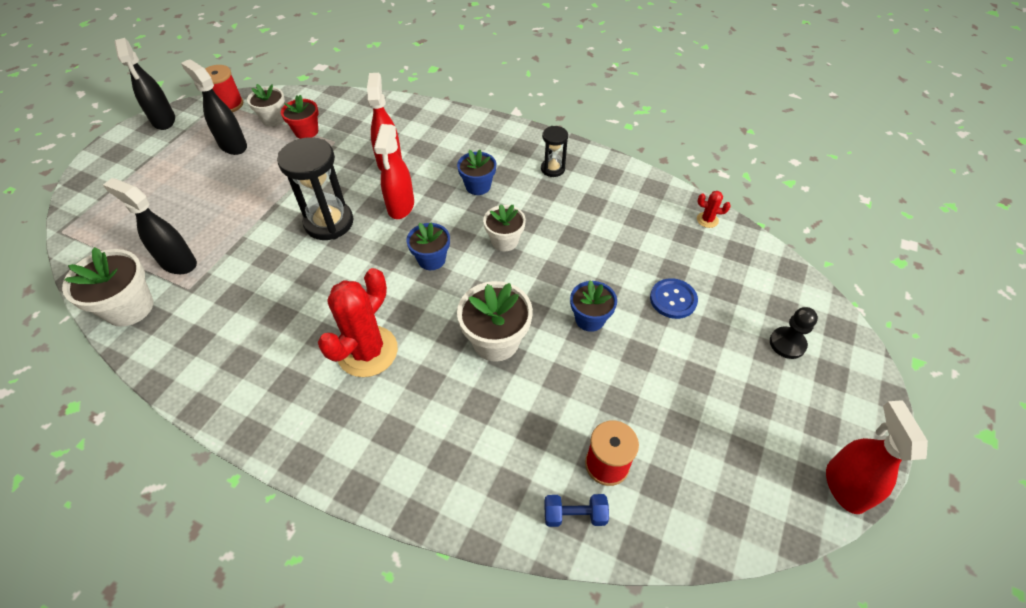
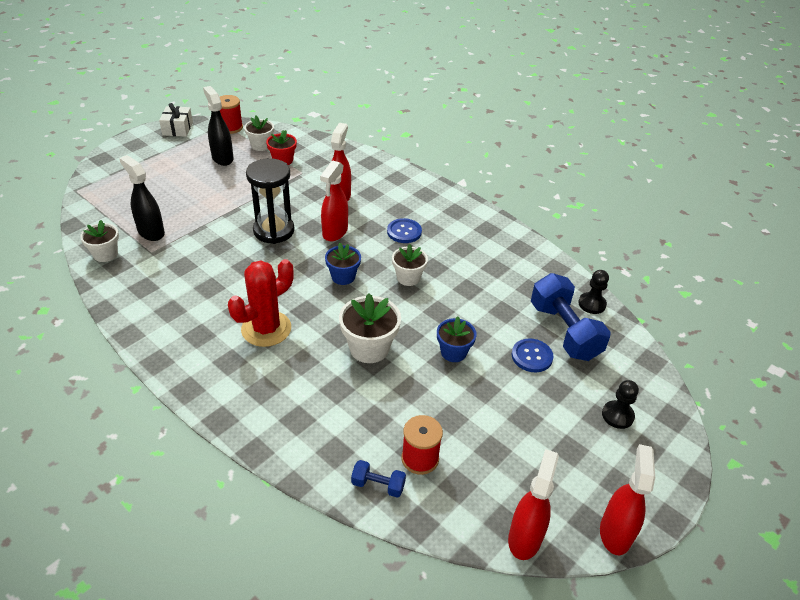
camera: 15 degrees right, 10 degrees down
white flower pot [62,247,153,327] -> white flower pot [80,220,119,262], size x0.65
black spray bottle [115,38,175,130] -> white gift [159,103,193,137]
blue flower pot [457,150,496,195] -> blue button [387,218,422,243]
black hourglass [541,126,568,177] -> none
red cactus [697,191,731,228] -> black pawn [578,270,609,314]
none -> red spray bottle [508,449,559,560]
none -> blue dumbbell [531,273,611,361]

